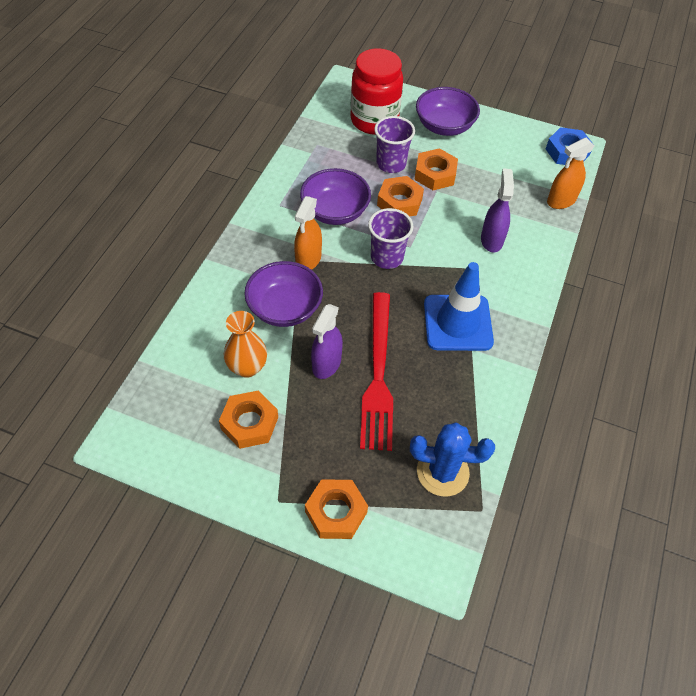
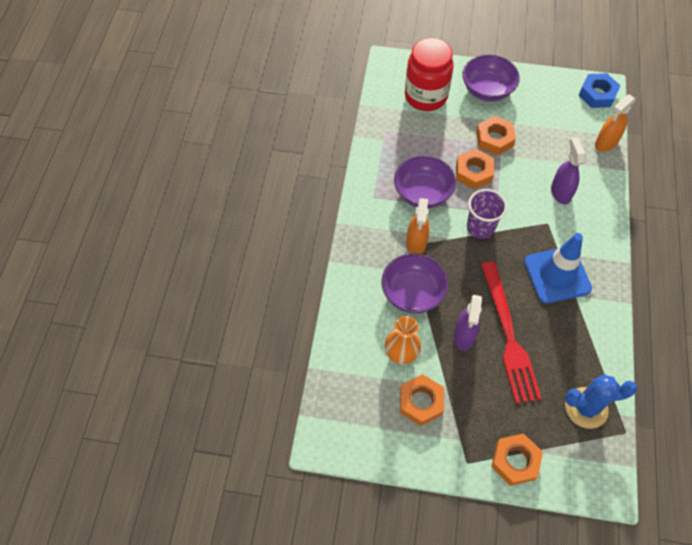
camera: 10 degrees left, 5 degrees up
purple cup [374,116,415,173] -> none

